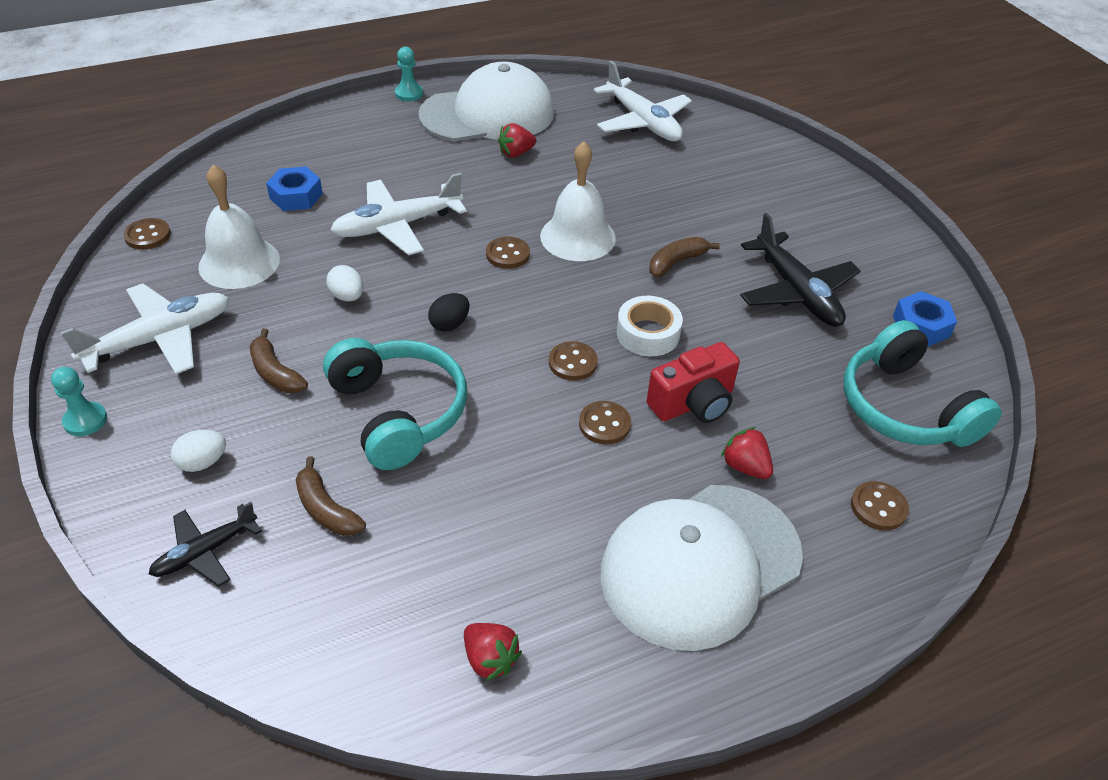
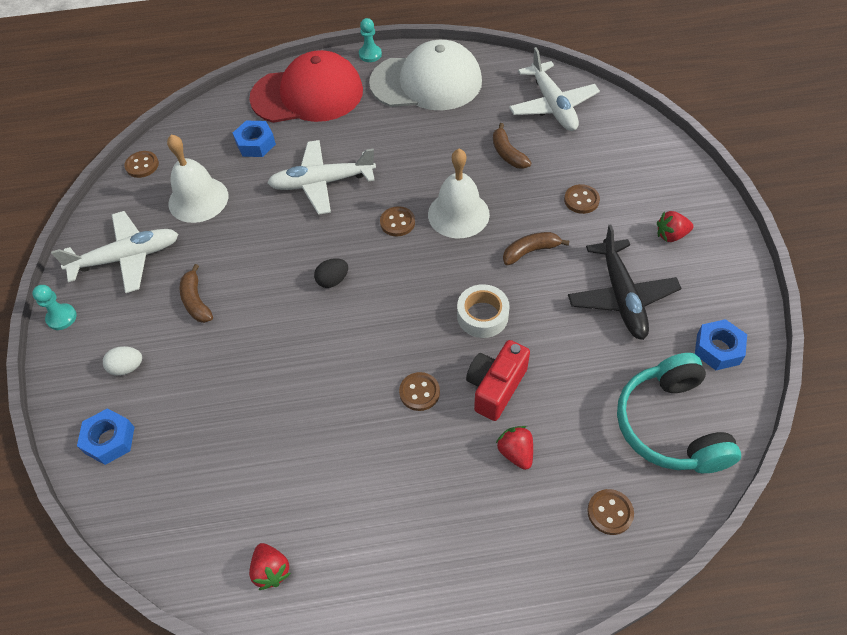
camera: 20 degrees right, 10 degrees up
black plane [149,502,262,587] -> blue nut [77,408,135,465]
brown banana [296,456,366,536] -> brown banana moved to [493,123,531,169]
turquoise headphones [323,338,467,470] -> none
white egg [326,265,364,301] -> none
red strawberry [498,123,536,157] -> red strawberry moved to [657,211,694,242]
brown button [549,341,598,381] -> brown button moved to [564,184,600,214]
white cap [600,485,803,651] -> none
red camera [647,342,740,423] -> red camera turned 135 degrees clockwise [466,340,530,421]
none -> red cap [249,50,363,123]

